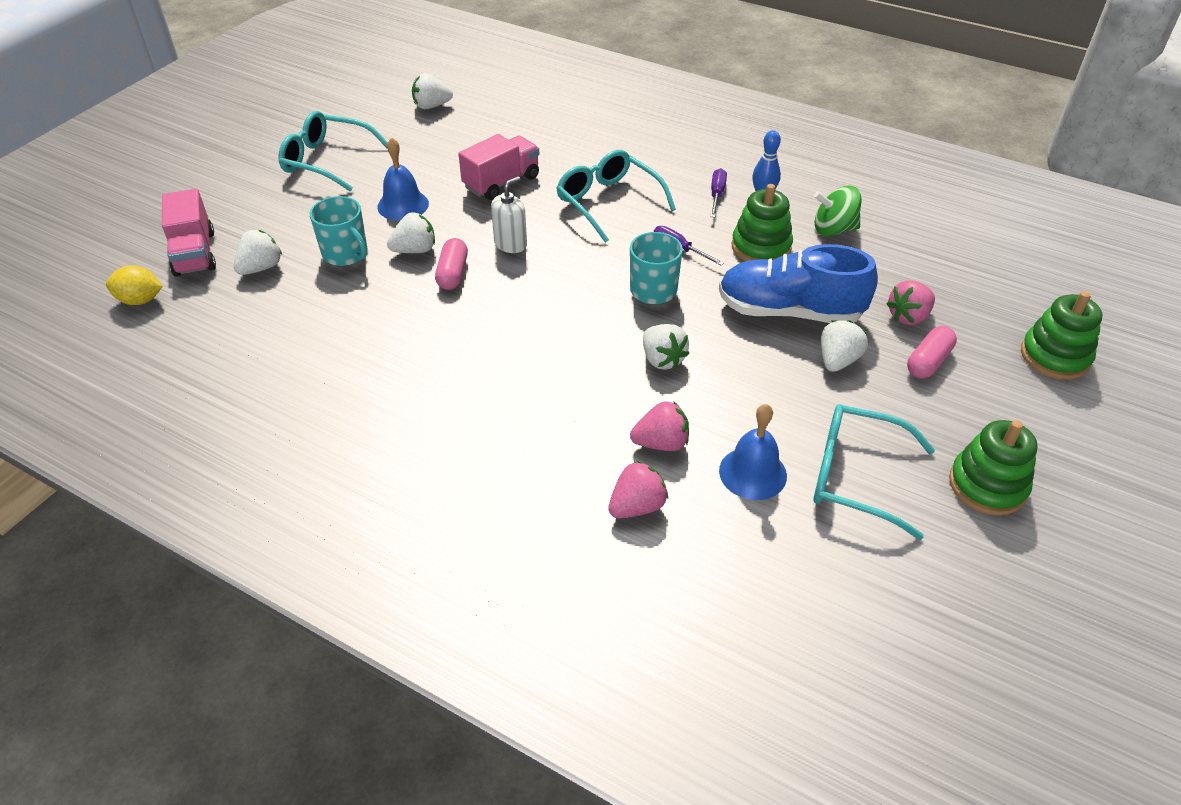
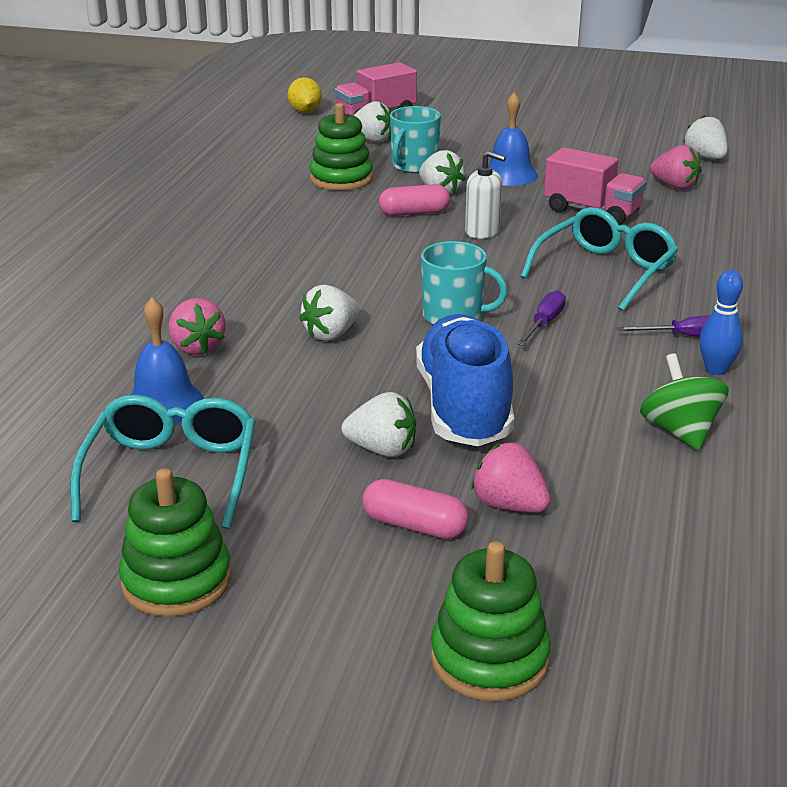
camera: 75 degrees right, 15 degrees down
turquoise glasses [278,111,388,192] -> none
pink strawberry [608,461,668,518] -> pink strawberry moved to [650,145,701,190]
green stacking toy [732,184,793,261] -> green stacking toy moved to [310,103,373,191]

